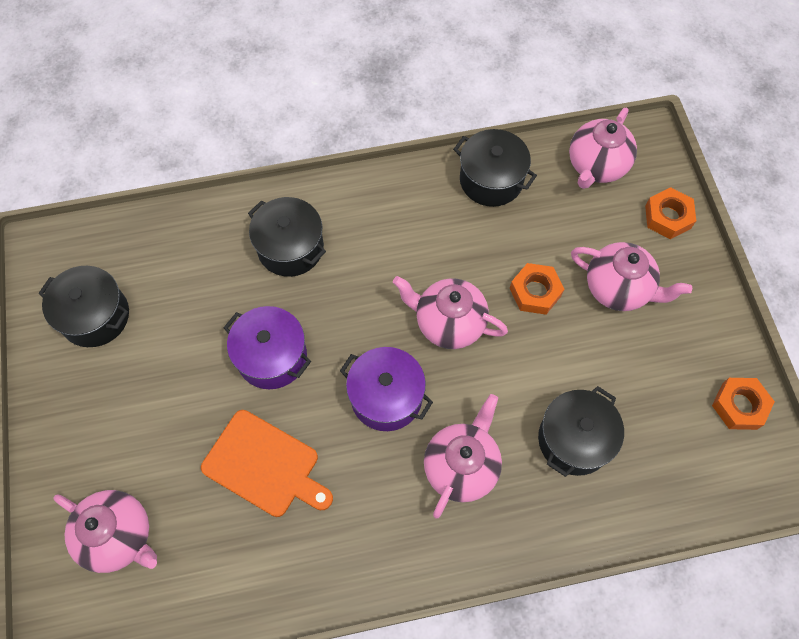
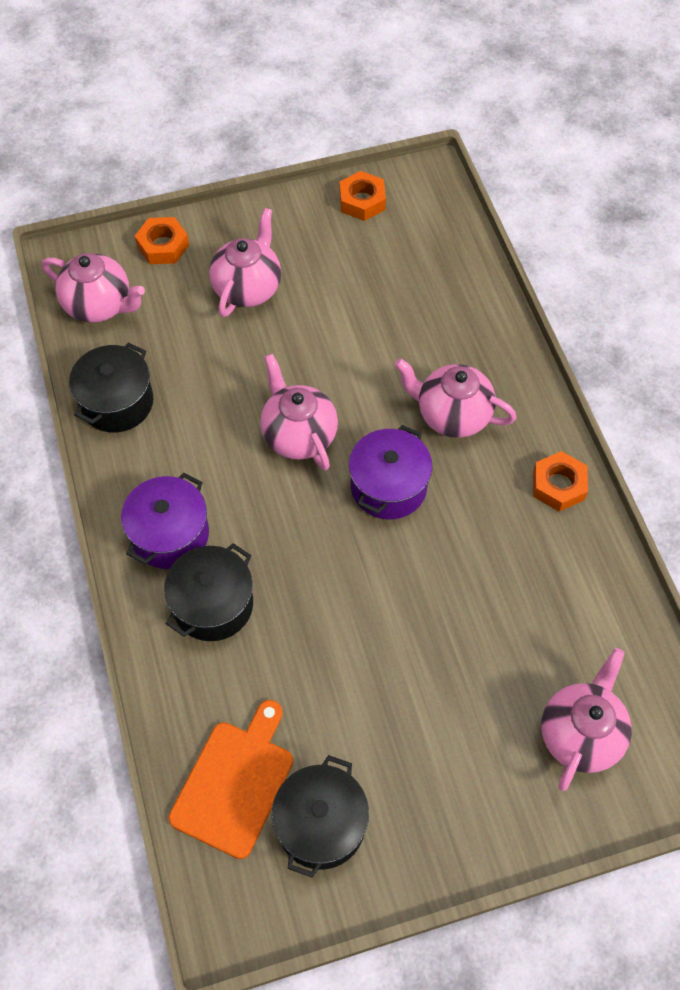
camera: 95 degrees left, 5 degrees down
orange cutting board [201,410,333,517] -> orange cutting board moved to [169,700,293,859]
purple pot [224,306,311,389] -> purple pot moved to [121,472,209,569]
pink teapot [393,276,508,349] -> pink teapot turned 135 degrees clockwise [260,354,338,471]
orange nut [510,263,564,315] -> orange nut moved to [533,451,588,512]
black pot [538,386,624,477] -> none

